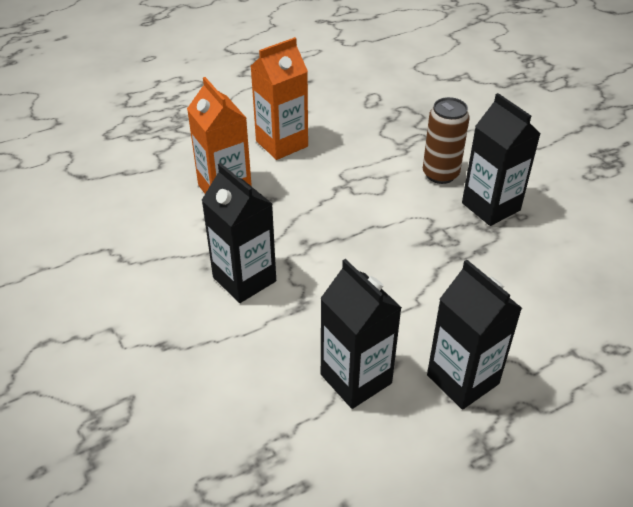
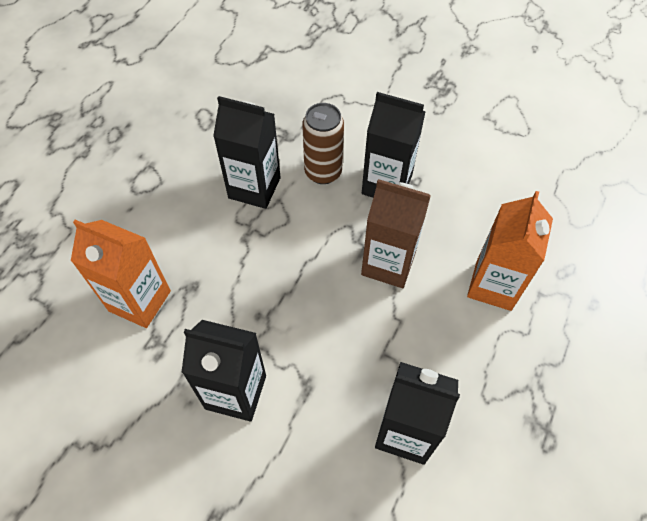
camera: 35 degrees left, 15 degrees up
orange carton [251,37,308,160] -> orange carton moved to [467,191,553,311]
black carton [427,260,522,410] -> black carton moved to [213,96,281,209]
none -> brown carton [361,179,431,288]

